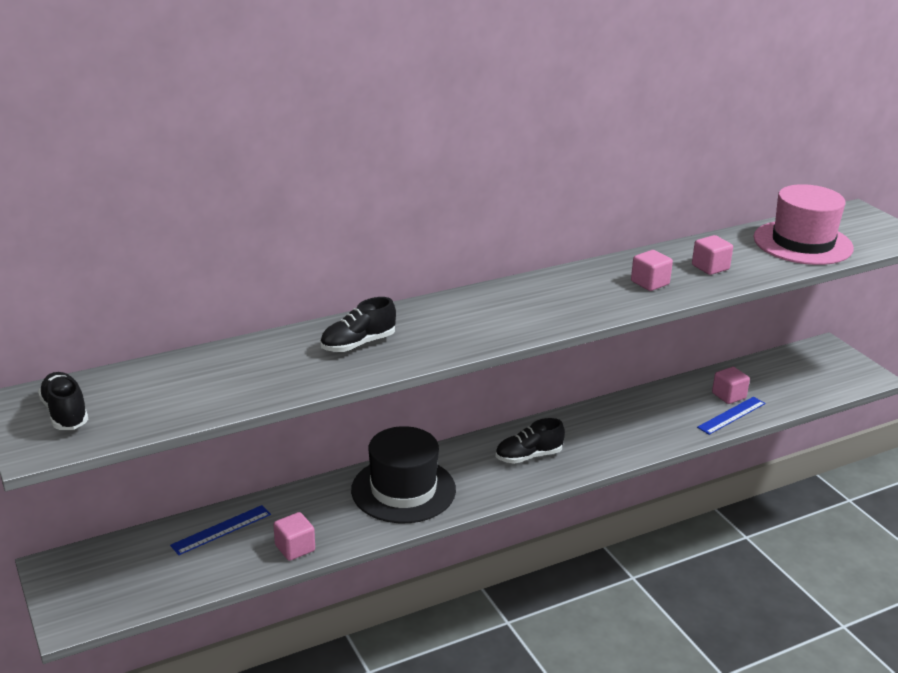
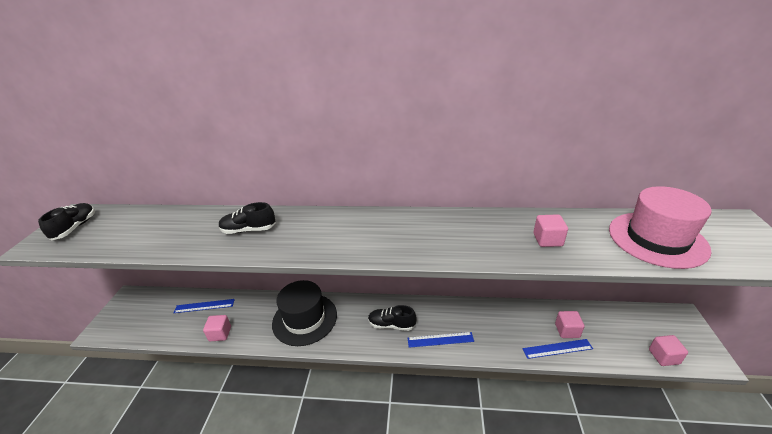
camera: 35 degrees right, 5 degrees up
pink cube [631,250,673,291] -> pink cube moved to [649,335,688,366]
none -> blue ruler [408,332,474,348]

